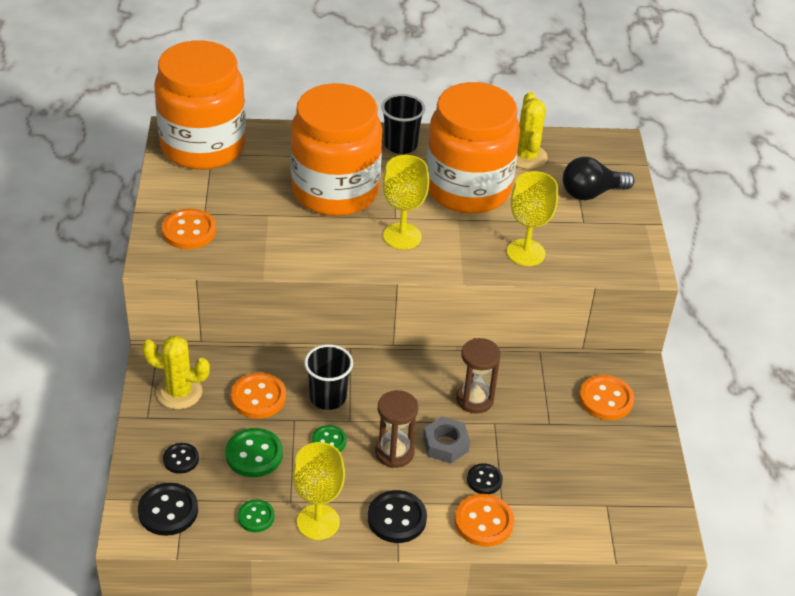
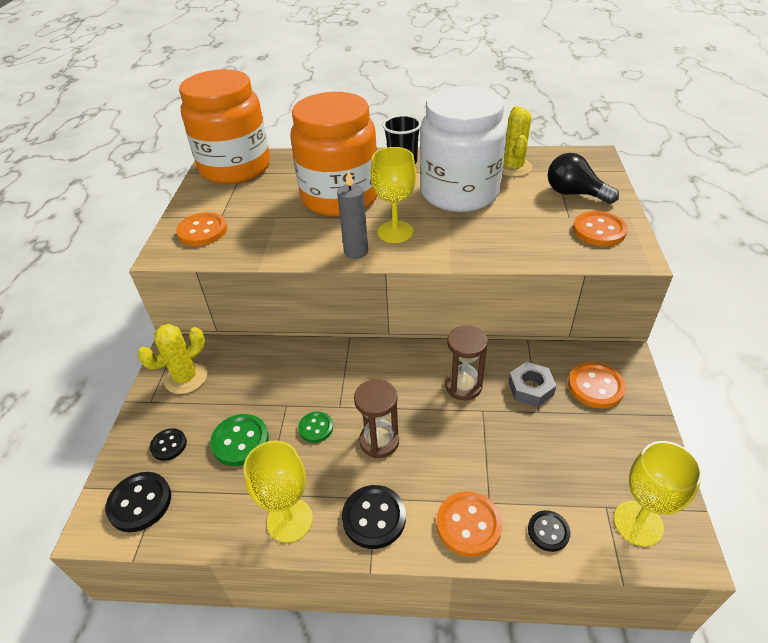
camera: 10 degrees right, 0 degrees up
yellow cactus [142,336,210,409] -> yellow cactus turned 60 degrees counterclockwise [138,324,207,394]
orange button [231,373,286,419] -> orange button moved to [573,211,628,246]
green button [238,499,275,532] -> none
black cup [304,344,353,410] -> none
grey nut [423,417,470,463] -> grey nut moved to [508,362,556,407]
orange jar [426,82,520,214] -> white jar [420,86,507,212]
black button [467,463,503,494] -> black button moved to [528,510,570,552]
yellow goblet [507,171,558,266] -> yellow goblet moved to [614,441,702,546]
black light bulb [563,157,635,200] -> black light bulb turned 45 degrees clockwise [548,153,619,204]
none -> grey candle [337,170,368,259]

